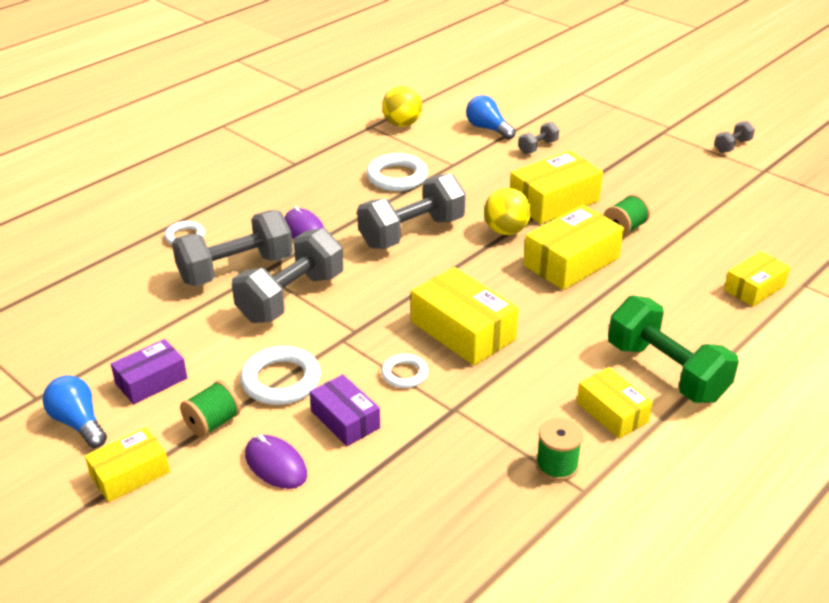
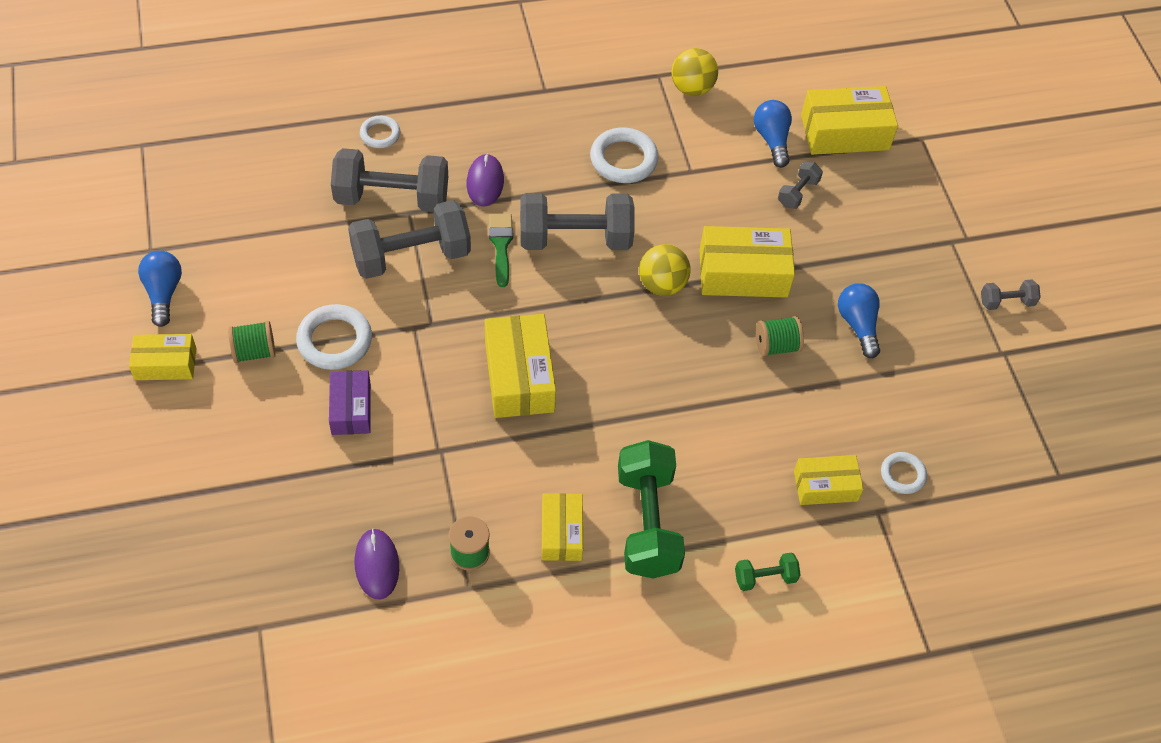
camera: 30 degrees right, 20 degrees up
purple box [111,339,187,404] -> none
purple mouse [245,435,307,489] -> purple mouse moved to [355,529,399,600]
white ring [381,354,428,388] -> white ring moved to [881,452,927,494]
grey dumbbell [518,122,559,154] -> grey dumbbell turned 45 degrees counterclockwise [778,162,823,209]
yellow box [523,205,624,290] -> yellow box moved to [801,86,898,155]
none -> green brush [489,214,513,287]
none -> green dumbbell [735,552,801,591]
none -> blue light bulb [838,283,880,358]

